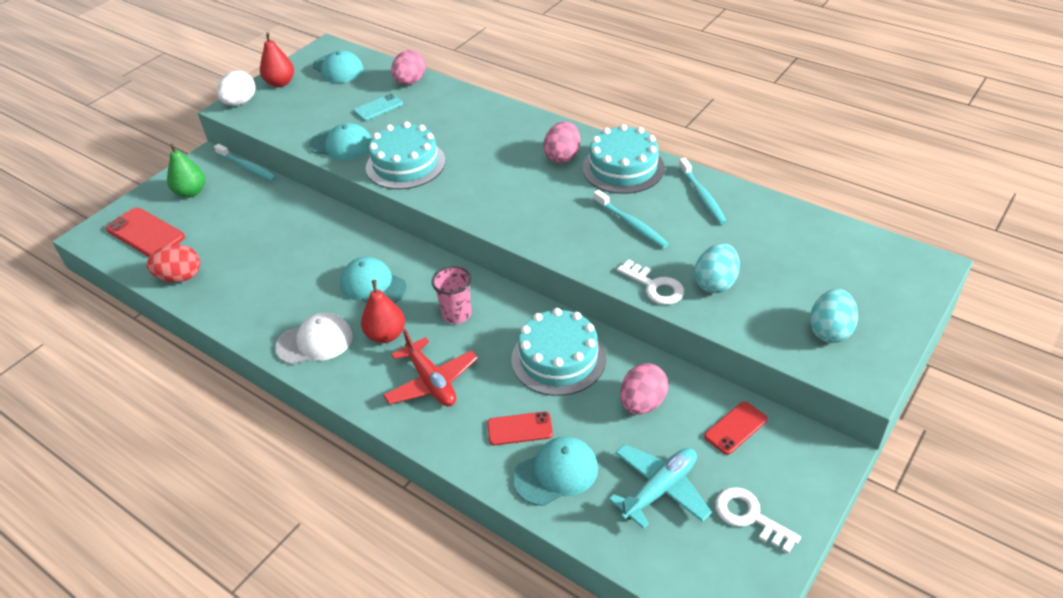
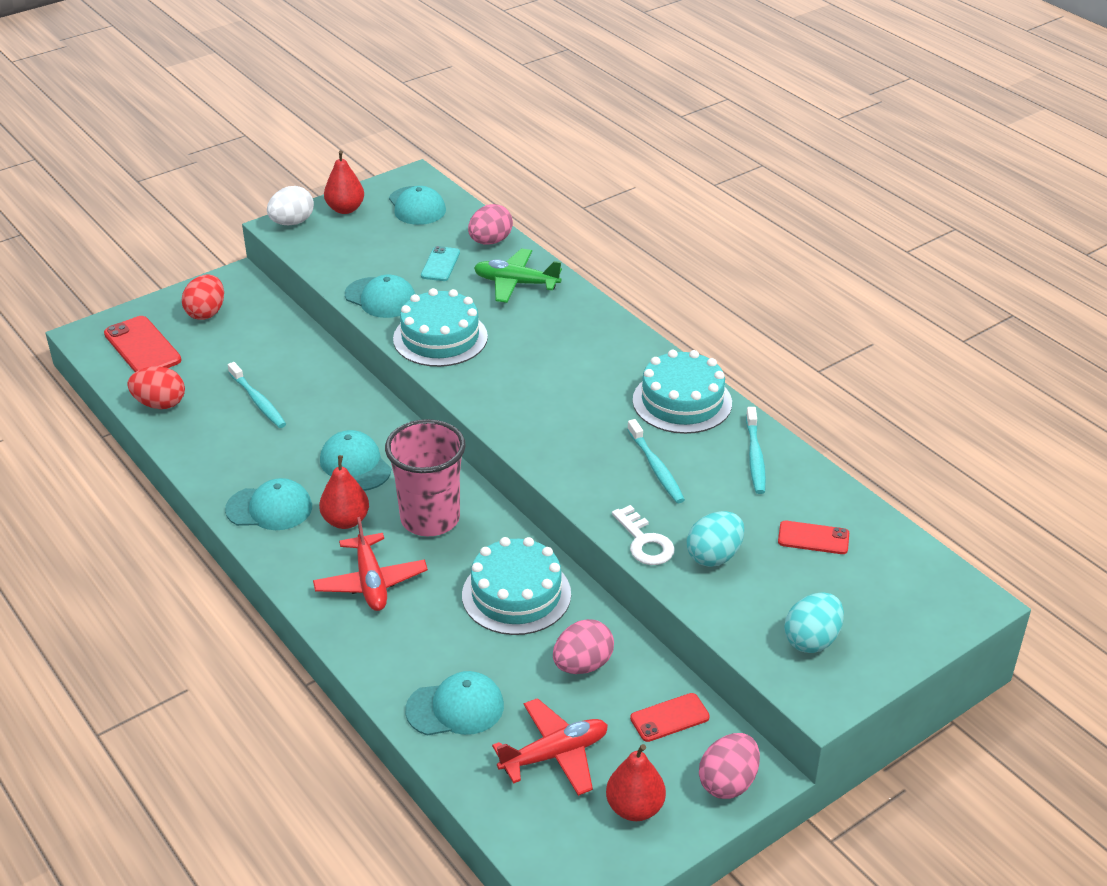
camera: 15 degrees right, 5 degrees down
green pear [167,143,205,198] -> red egg [182,275,224,320]
turquoise toothbrush [214,144,277,181] -> turquoise toothbrush moved to [228,362,286,428]
white cap [275,312,353,365] -> turquoise cap [225,478,312,530]
turquoise phone [354,94,403,121] -> turquoise phone turned 60 degrees counterclockwise [421,246,460,281]
pink cup [431,266,472,324] -> pink cup [385,419,466,536], size x1.73
red phone [487,411,553,445] -> red phone moved to [778,521,849,554]
pink egg [543,121,580,163] -> pink egg moved to [699,733,760,799]
turquoise plane [609,444,712,529] -> red plane [492,698,608,796]
white key [715,487,801,554] -> red pear [606,744,666,821]
none -> green plane [474,248,562,303]

